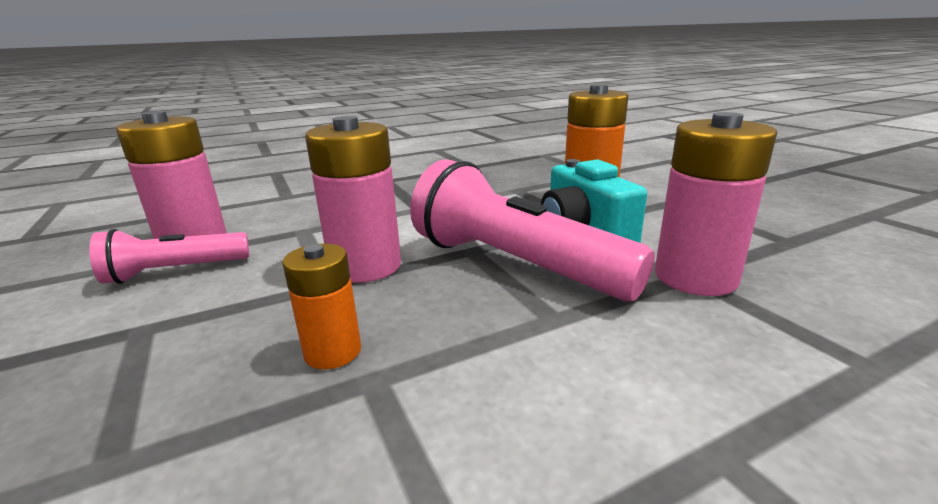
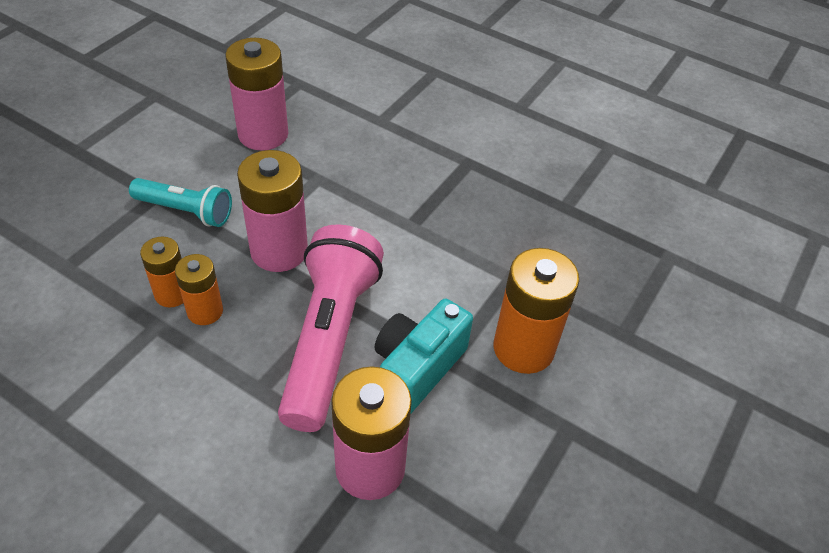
camera: 55 degrees right, 25 degrees up
pink flashlight [89,229,249,284] -> none
none -> turquoise flashlight [129,178,232,227]
none -> orange battery [175,254,223,325]

